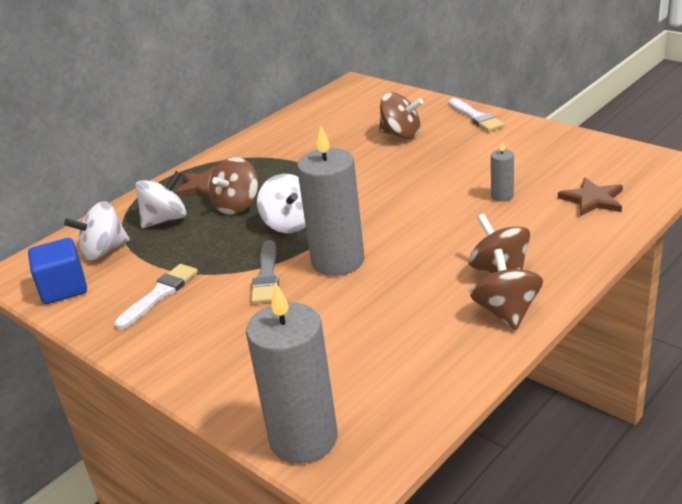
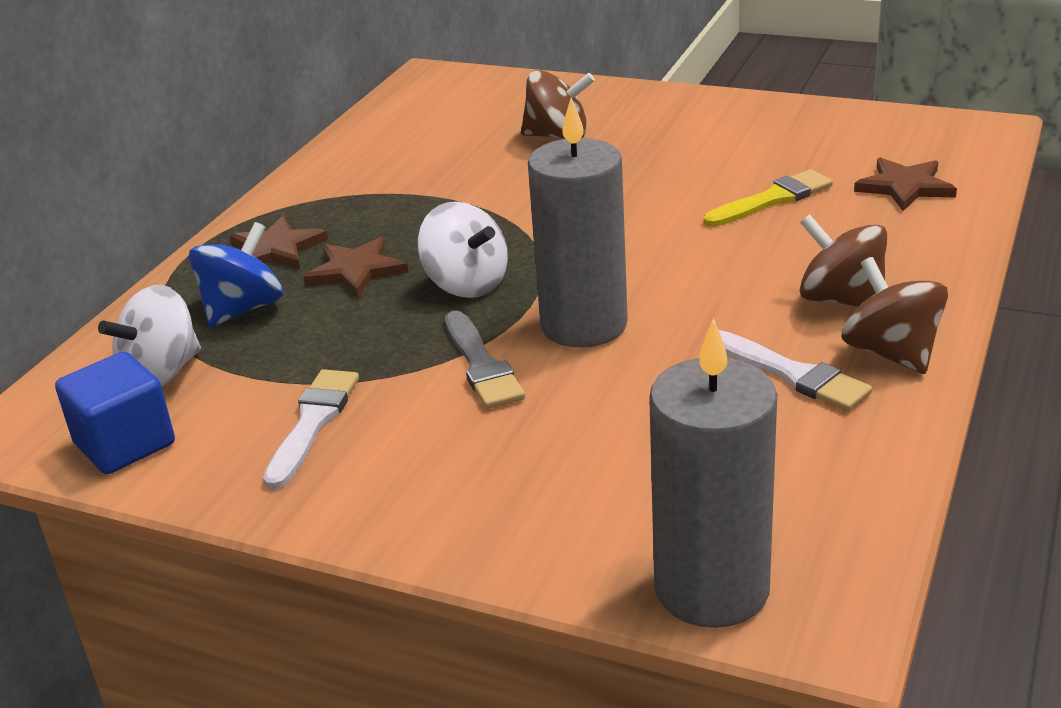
camera: 20 degrees left, 0 degrees up
white spinning top [135,171,186,228] -> blue spinning top [189,222,283,328]
brown spinning top [208,157,258,215] -> brown star [304,237,408,298]
white brush [449,98,504,132] -> white brush moved to [719,330,872,411]
grey candle [491,141,514,202] -> yellow brush [704,169,833,227]

